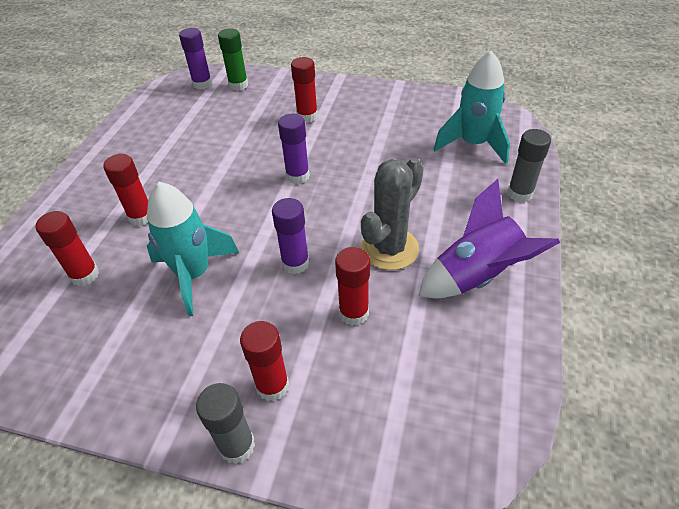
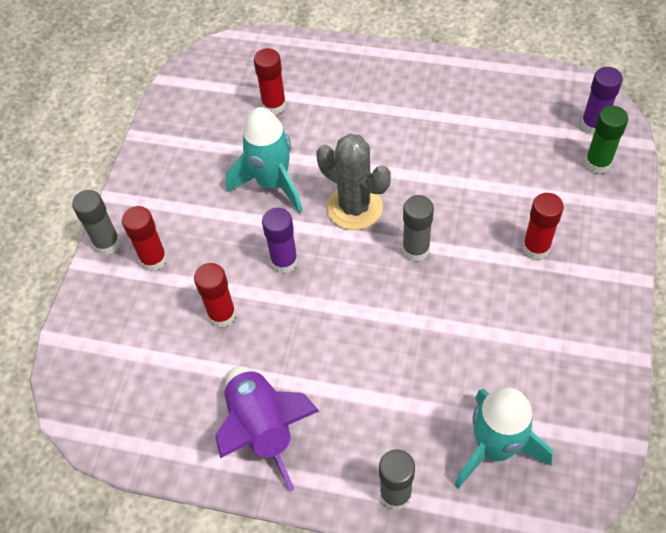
camera: 90 degrees right, 10 degrees up
red glue stick [103,154,148,226] -> none
purple glue stick [278,114,310,184] -> grey glue stick [402,195,434,261]
grey cactus [361,158,424,270] -> grey cactus moved to [317,134,391,230]

